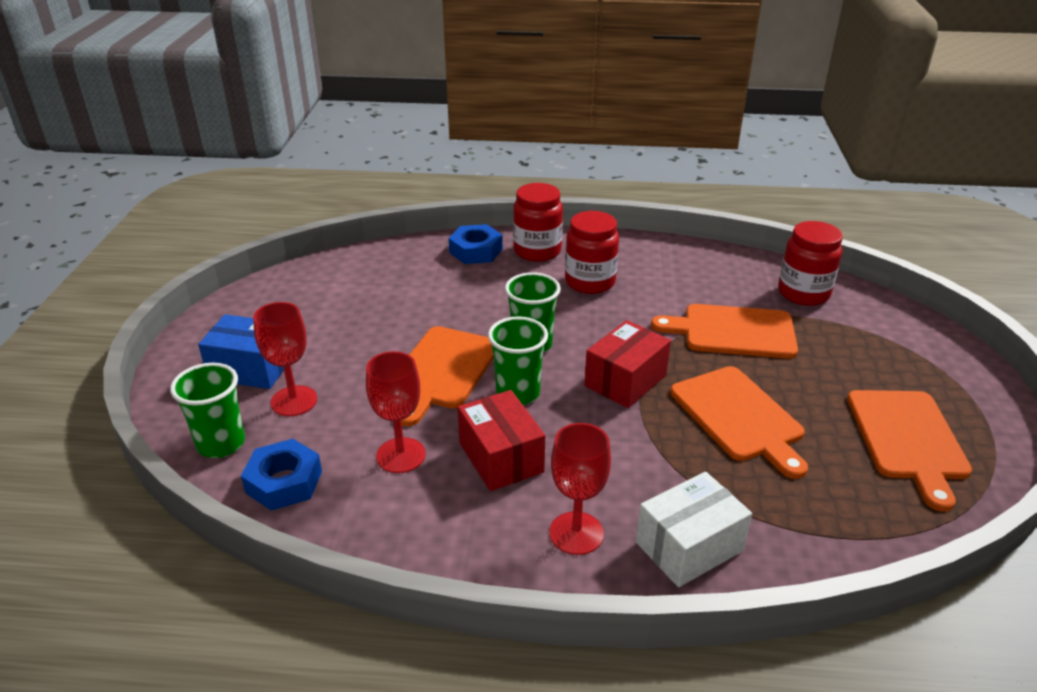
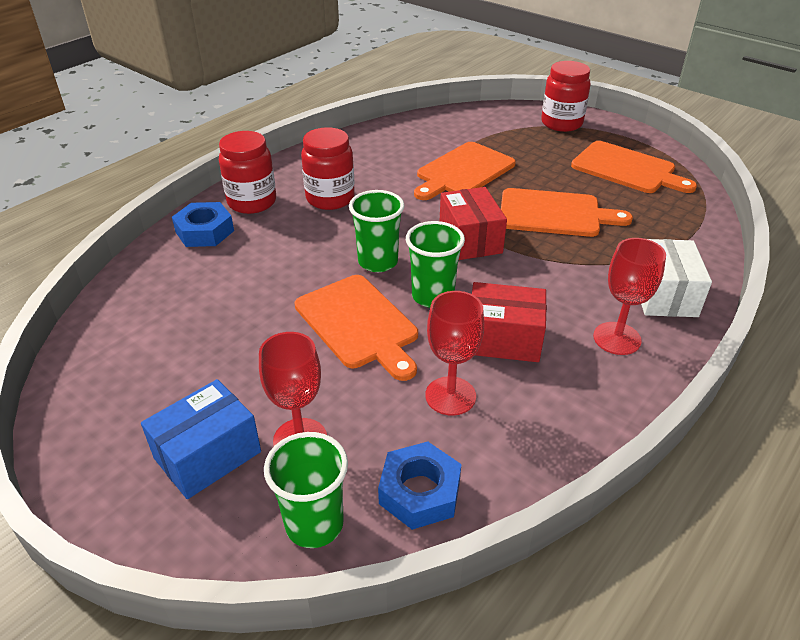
camera: 55 degrees left, 5 degrees up
red jar [778,221,843,306] -> red jar moved to [541,61,590,132]

